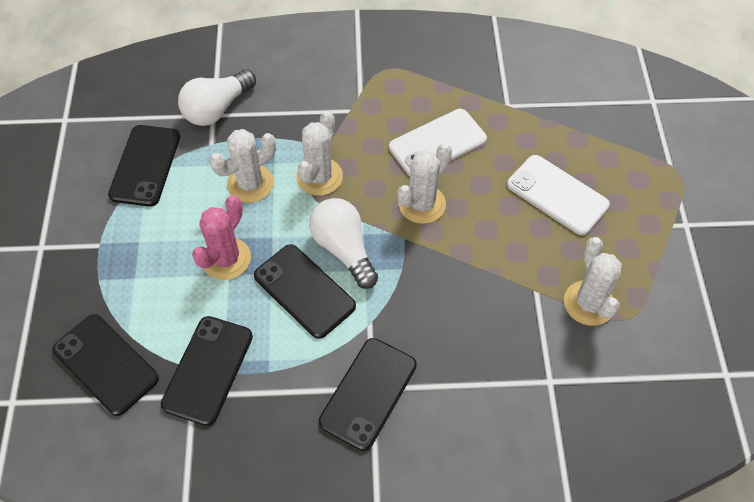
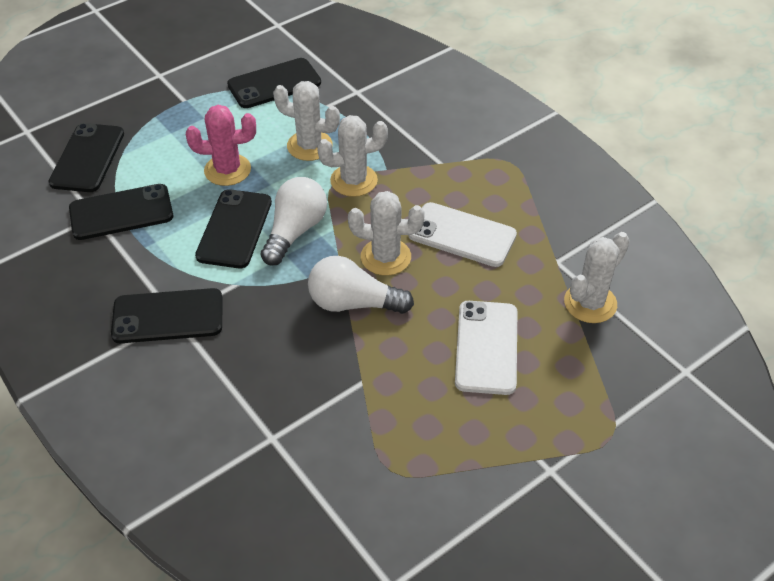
camera: 55 degrees right, 10 degrees down
white light bulb [178,69,256,126] -> white light bulb moved to [308,256,414,314]
white cactus [564,237,622,326] -> white cactus moved to [564,232,630,323]

